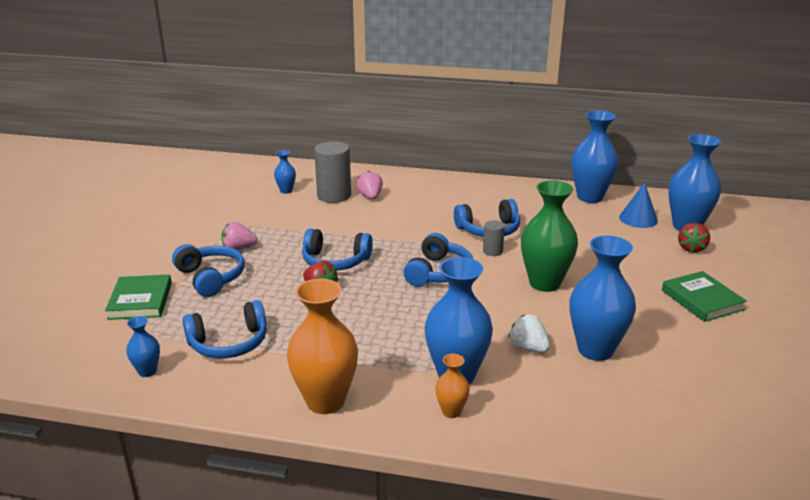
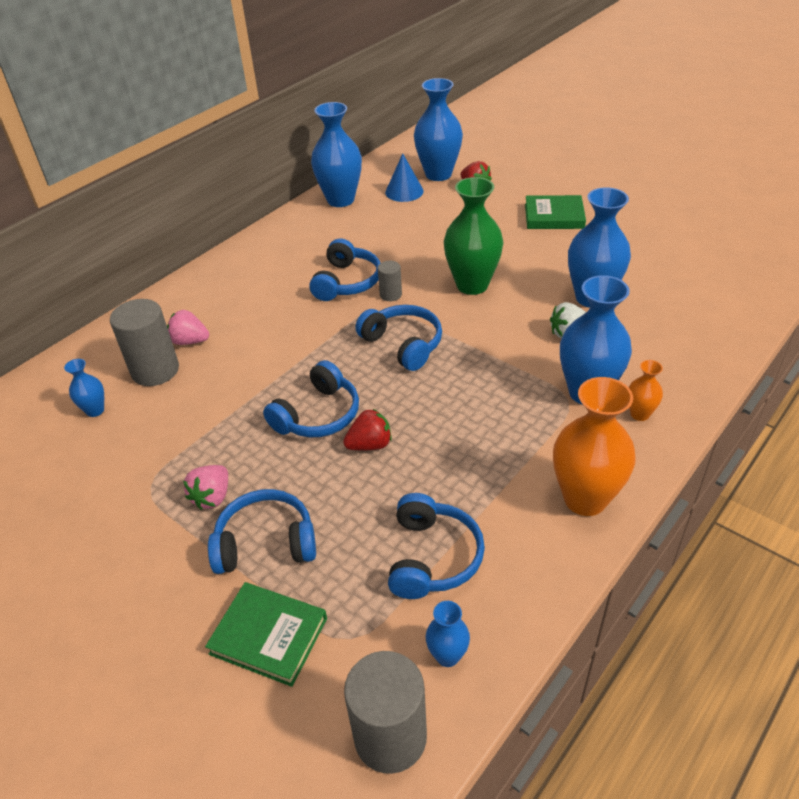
camera: 60 degrees left, 15 degrees up
none -> grey cylinder [344,651,427,774]

